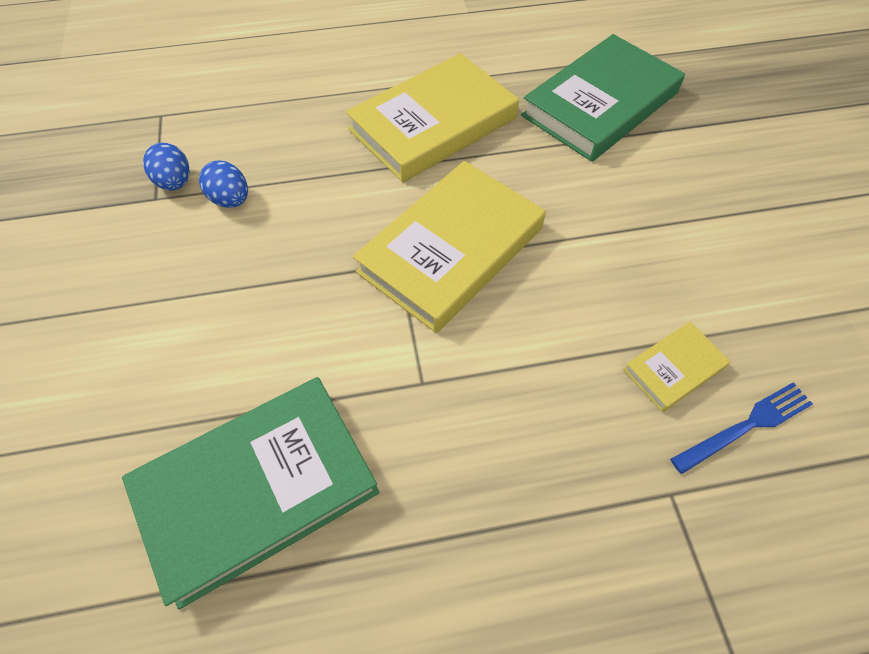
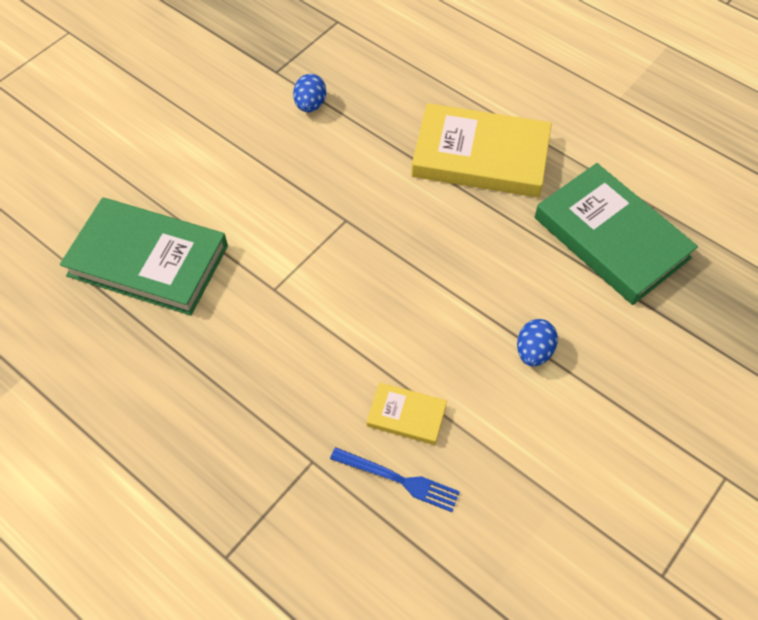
camera: 50 degrees right, 0 degrees up
blue egg [143,143,190,191] -> blue egg moved to [517,319,558,367]
yellow book [353,161,546,333] -> none
green book [521,34,685,162] -> green book turned 45 degrees clockwise [535,163,698,305]

